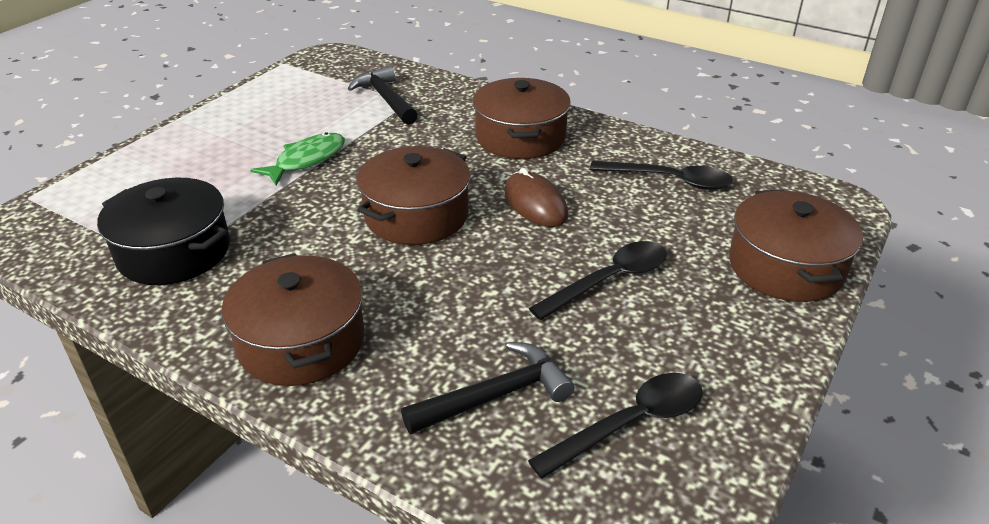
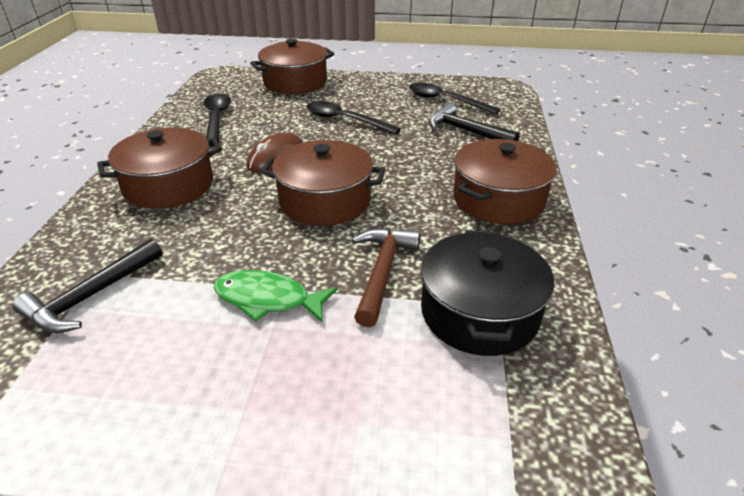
camera: 115 degrees left, 0 degrees up
none -> brown hammer [352,228,421,327]

